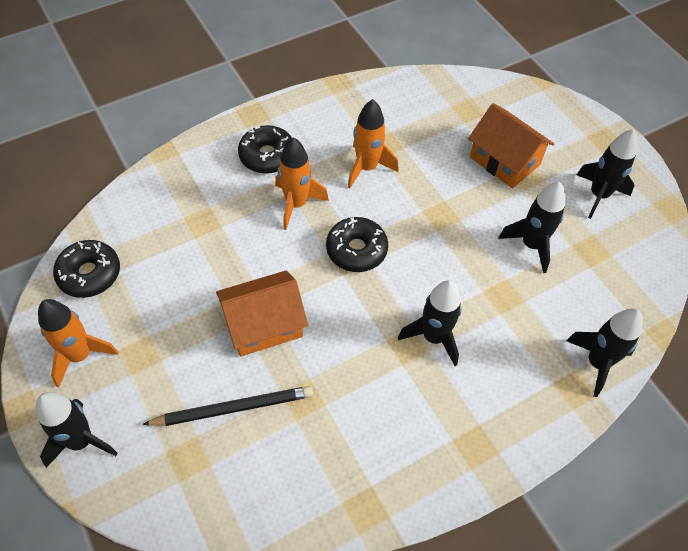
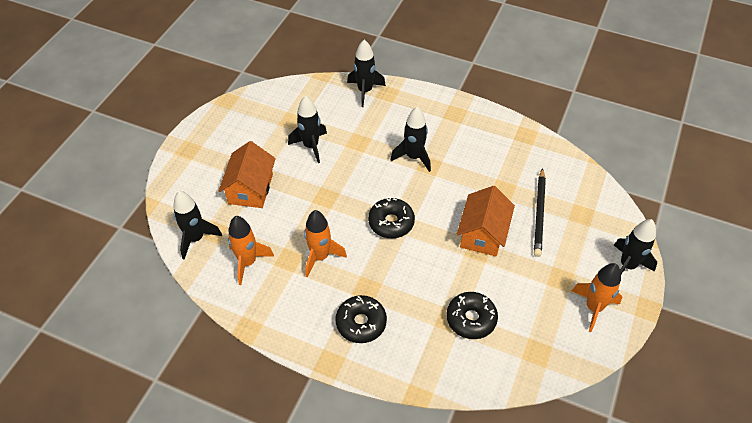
camera: 125 degrees left, 5 degrees down
black donut [53,240,120,298] -> black donut moved to [447,292,498,339]
black pencil [142,386,313,426] -> black pencil turned 120 degrees counterclockwise [534,168,546,257]
orange house [216,270,308,357] -> orange house turned 75 degrees clockwise [457,186,515,256]
orange rocket [275,137,329,230] -> orange rocket moved to [228,216,274,285]
black rocket [577,129,638,219] -> black rocket moved to [173,191,222,260]

